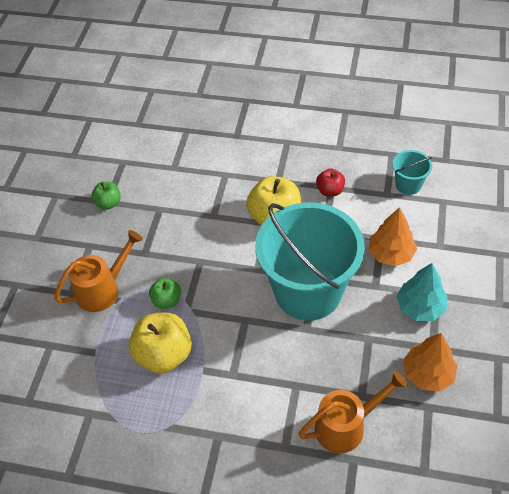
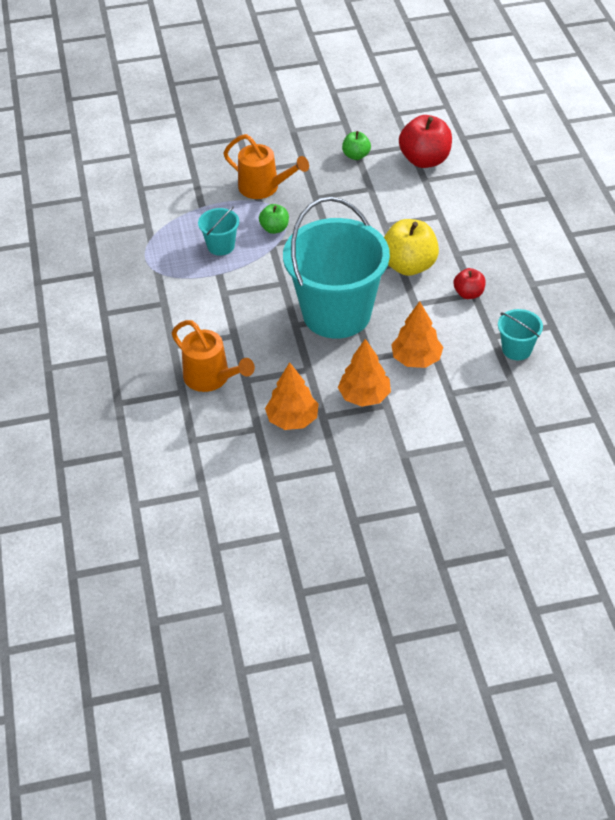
camera: 65 degrees right, 5 degrees down
yellow apple [128,313,192,374] -> turquoise bucket [198,206,239,256]
turquoise tree [396,263,447,321] -> orange tree [338,339,391,407]
none -> red apple [399,115,452,168]

